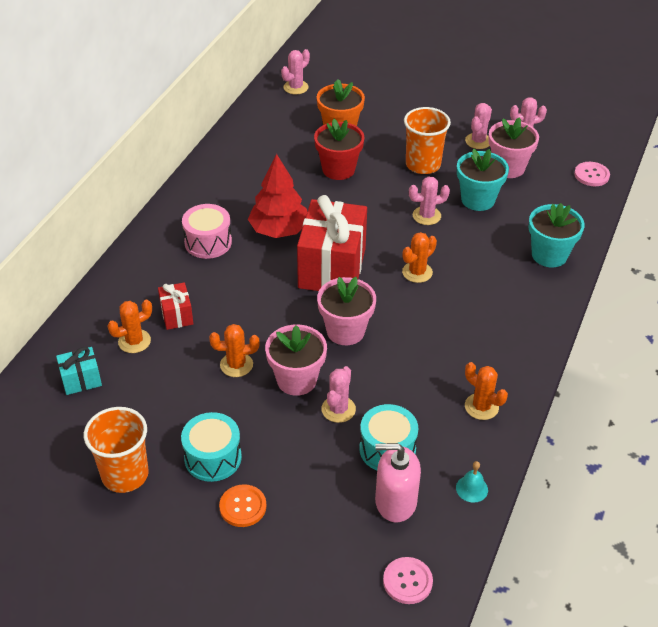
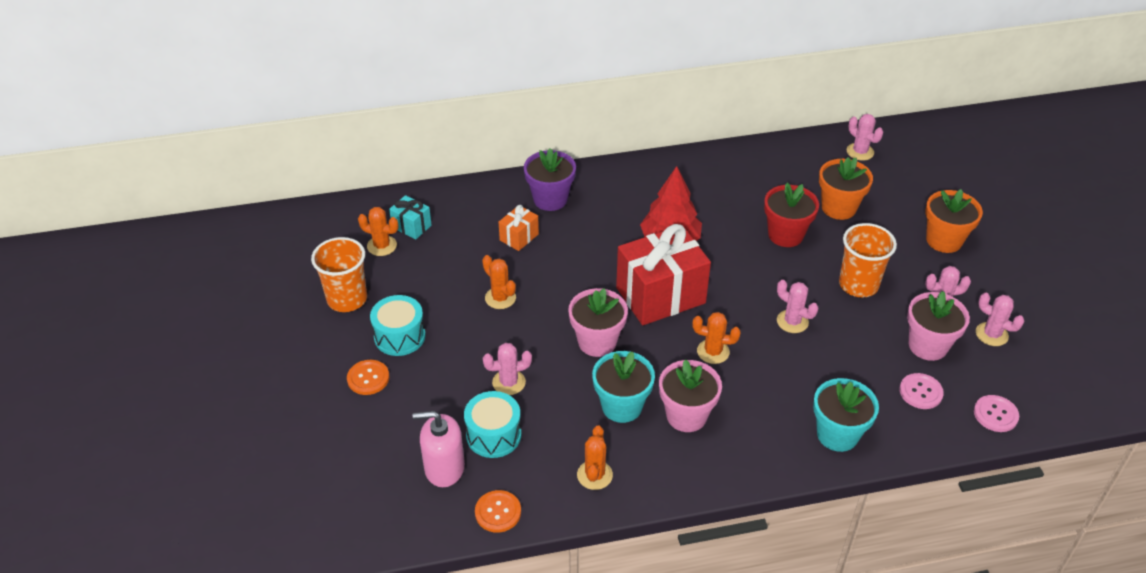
camera: 55 degrees right, 0 degrees up
orange cactus [108,300,152,353] -> orange cactus moved to [358,207,398,256]
red gift [158,282,193,330] -> orange gift [499,205,539,251]
pink drum [182,204,232,259] -> none
pink flower pot [265,325,327,396] -> pink flower pot moved to [659,359,722,432]
pink cactus [281,49,310,94] -> pink cactus turned 45 degrees clockwise [847,114,883,161]
pink soap dispenser [375,443,421,522] -> pink soap dispenser turned 60 degrees counterclockwise [413,411,465,487]
pink button [383,557,433,604] -> pink button moved to [900,373,944,409]
turquoise bell [456,461,488,503] -> orange button [475,490,521,533]
turquoise flower pot [457,149,509,211] -> turquoise flower pot moved to [592,351,655,423]
none -> purple flower pot [524,148,576,211]
none -> orange flower pot [925,189,983,253]

